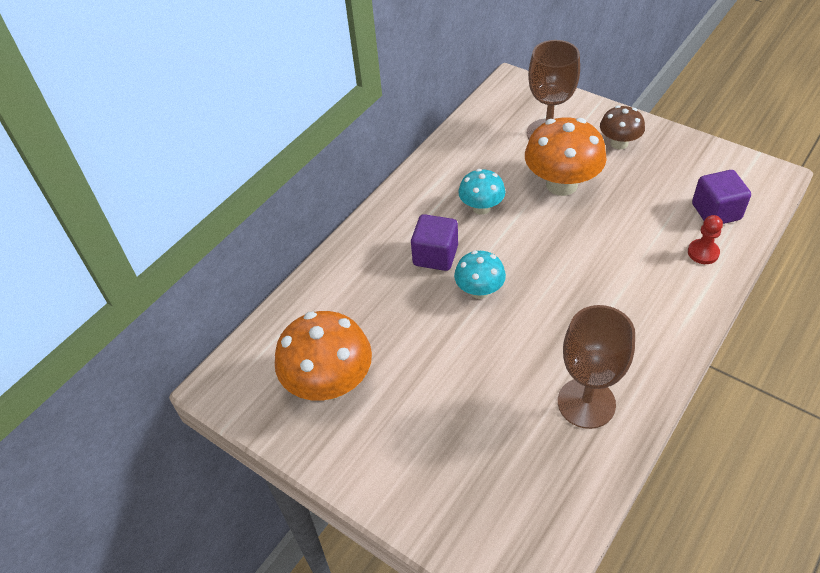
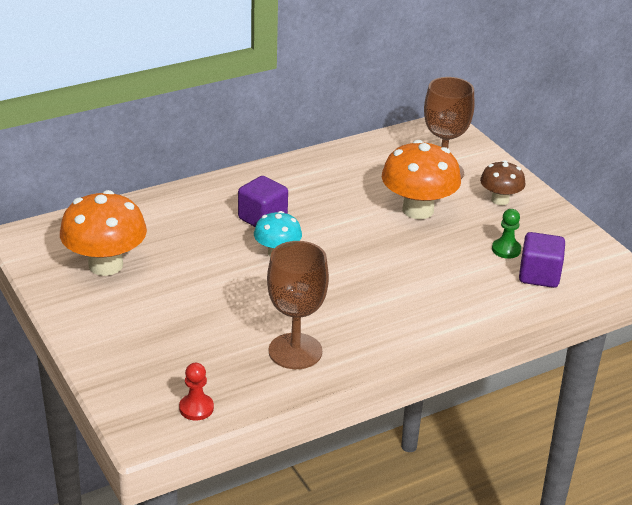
camera: 20 degrees right, 15 degrees down
turquoise mushroom [458,169,505,215] -> none
red pawn [688,215,723,264] -> red pawn moved to [179,363,214,420]
none -> green pawn [492,209,521,259]

